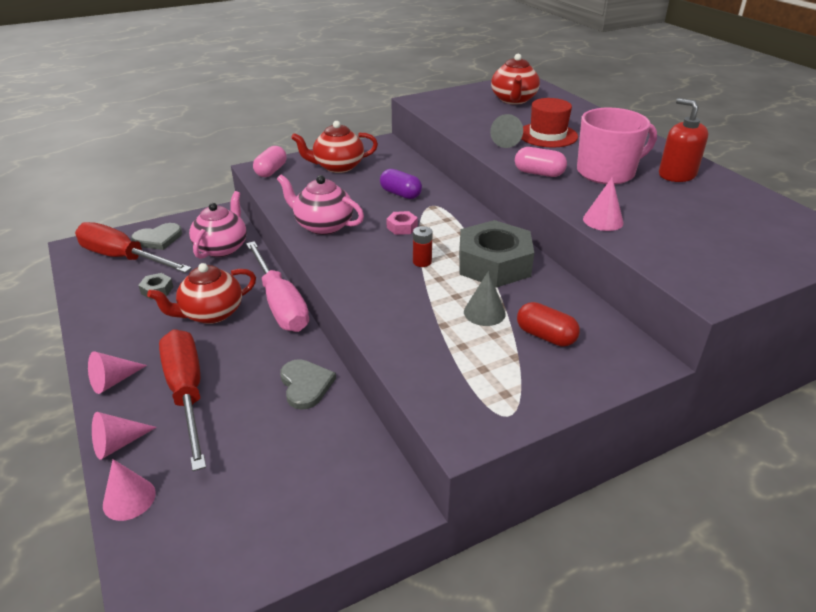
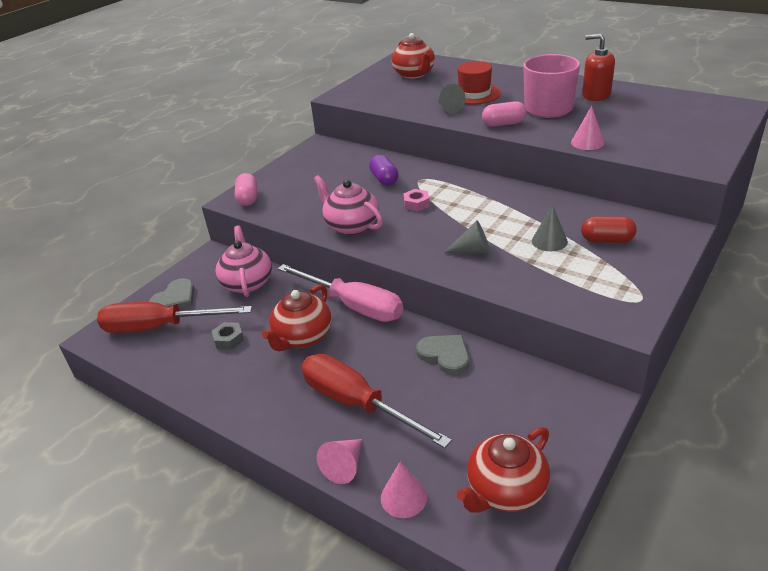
camera: 25 degrees left, 0 degrees up
pink cone [88,351,147,394] -> none
pink teapot [277,175,364,235] -> pink teapot turned 45 degrees clockwise [314,175,383,235]
red teapot [291,121,378,173] -> red teapot moved to [457,427,550,513]
purple capsule [380,169,422,199] -> purple capsule turned 60 degrees clockwise [369,155,399,186]
red battery [413,226,433,267] -> none
grey nut [459,220,534,288] -> none
none -> grey cone [444,221,490,254]

